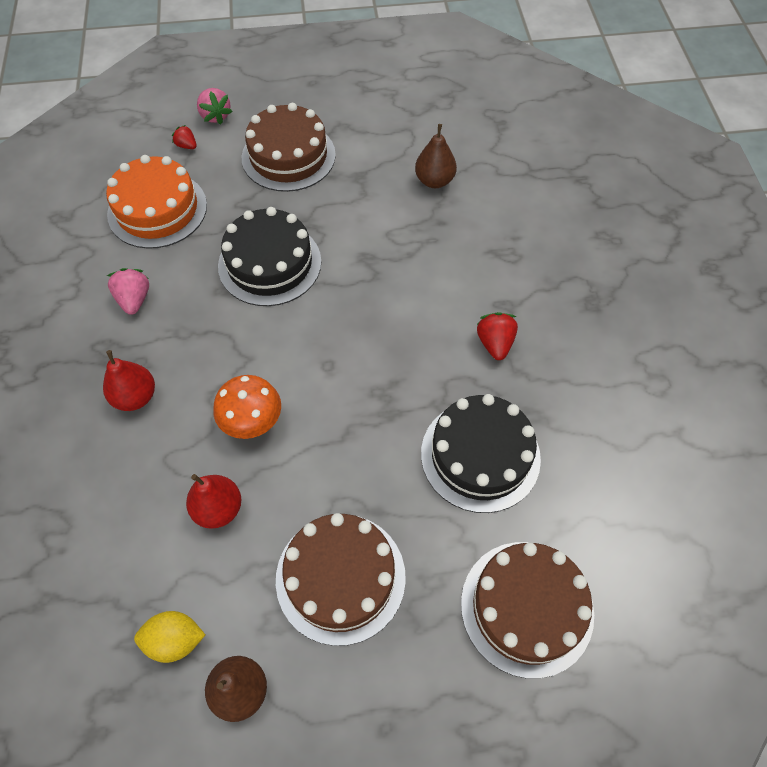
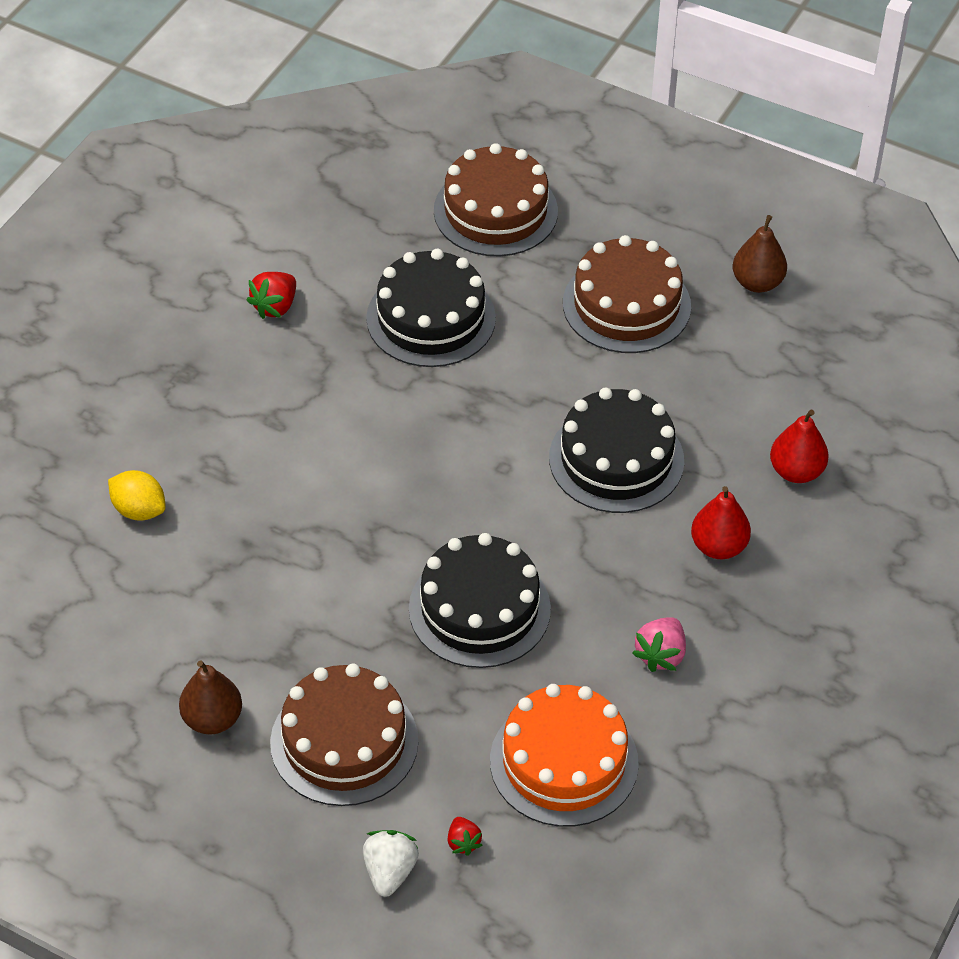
camera: 145 degrees left, 10 degrees down
yellow lemon [134,611,205,663] -> yellow lemon moved to [108,470,166,521]
red pear [186,474,241,529] -> red pear moved to [770,410,829,483]
pink strawberry [197,88,233,124] -> white strawberry [363,830,419,897]
orange mushroom [213,375,281,439] -> black cake [549,388,684,513]
brown pear [415,124,457,188] -> brown pear moved to [179,660,242,735]
red strawberry [477,312,518,360] -> red strawberry moved to [247,272,296,319]

